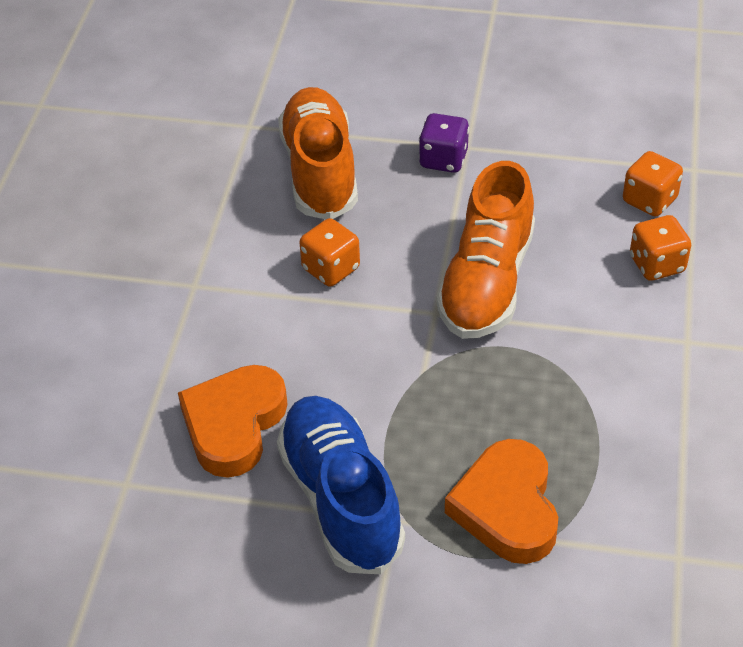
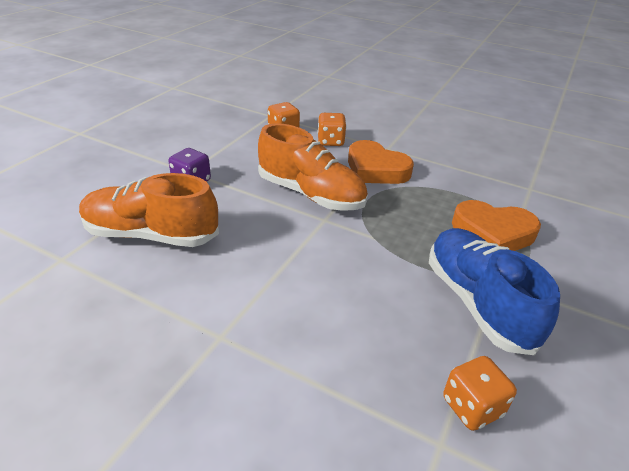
camera: 75 degrees left, 10 degrees down
orange heart [178,365,288,478] -> orange heart moved to [348,140,414,184]
blue shoe [277,396,405,574] -> blue shoe turned 75 degrees clockwise [429,228,560,355]
orange dice [299,218,360,287] -> orange dice moved to [443,356,517,431]

